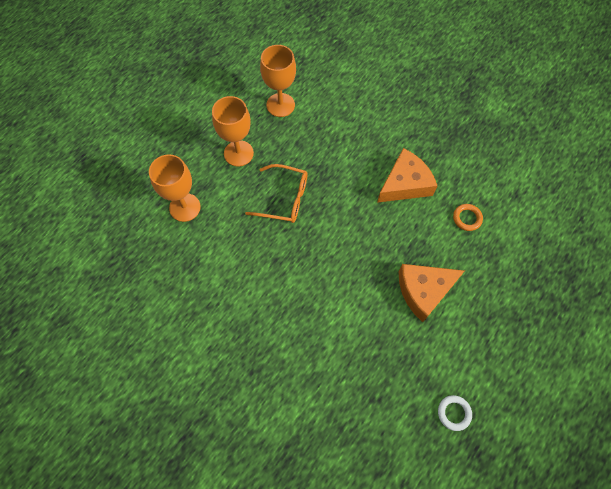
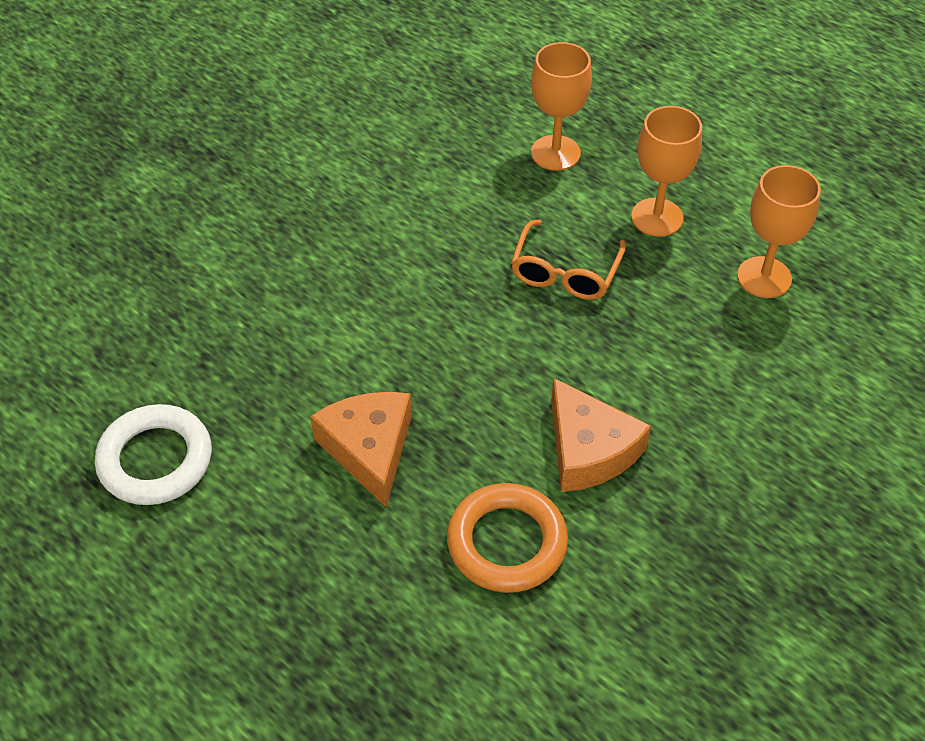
camera: 95 degrees right, 15 degrees down
white ring [438,395,472,431] -> white ring [95,404,212,505], size x2.04
orange ring [453,204,483,231] -> orange ring [447,483,568,593], size x2.04

